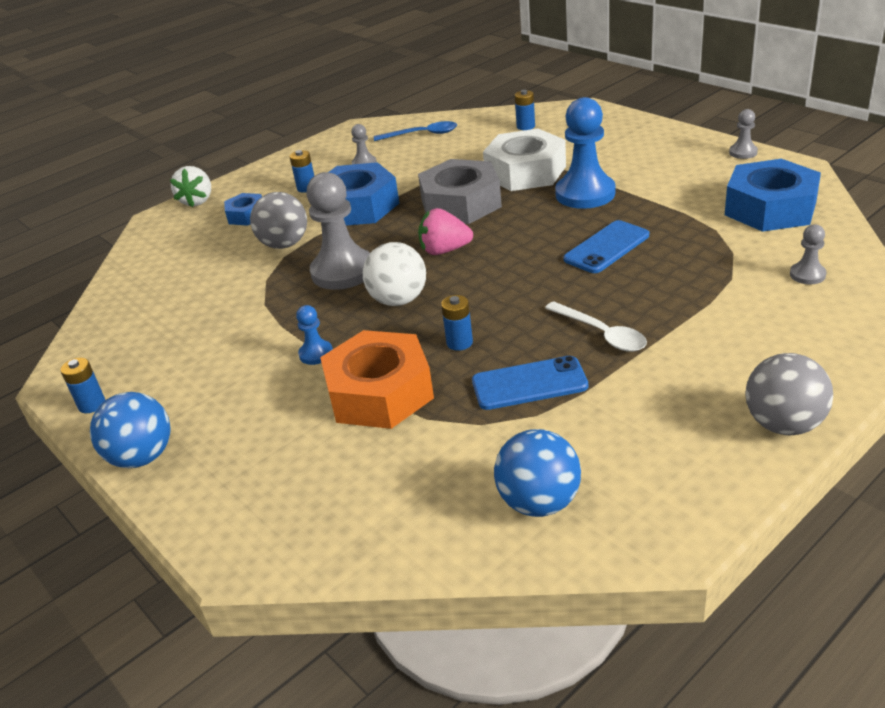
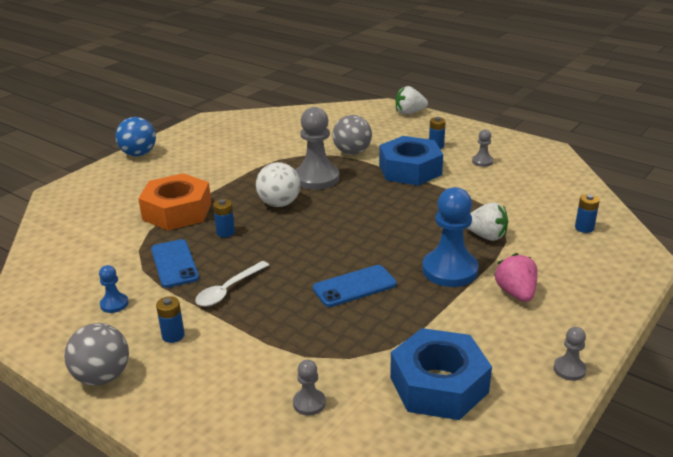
camera: 75 degrees right, 5 degrees down
blue battery [60,358,105,413] -> blue battery moved to [156,296,185,343]
blue nut [224,193,262,226] -> none
blue pawn [296,305,333,365] -> blue pawn moved to [99,265,128,313]
blue spoon [374,121,457,141] -> none
grey nut [418,159,502,224] -> none
pink strawberry [418,208,473,255] -> pink strawberry moved to [494,253,537,302]
white nut [483,129,566,191] -> white strawberry [467,203,508,241]
blue ball [494,429,581,517] -> none
blue phone [563,220,649,273] -> blue phone turned 60 degrees counterclockwise [313,265,397,307]

